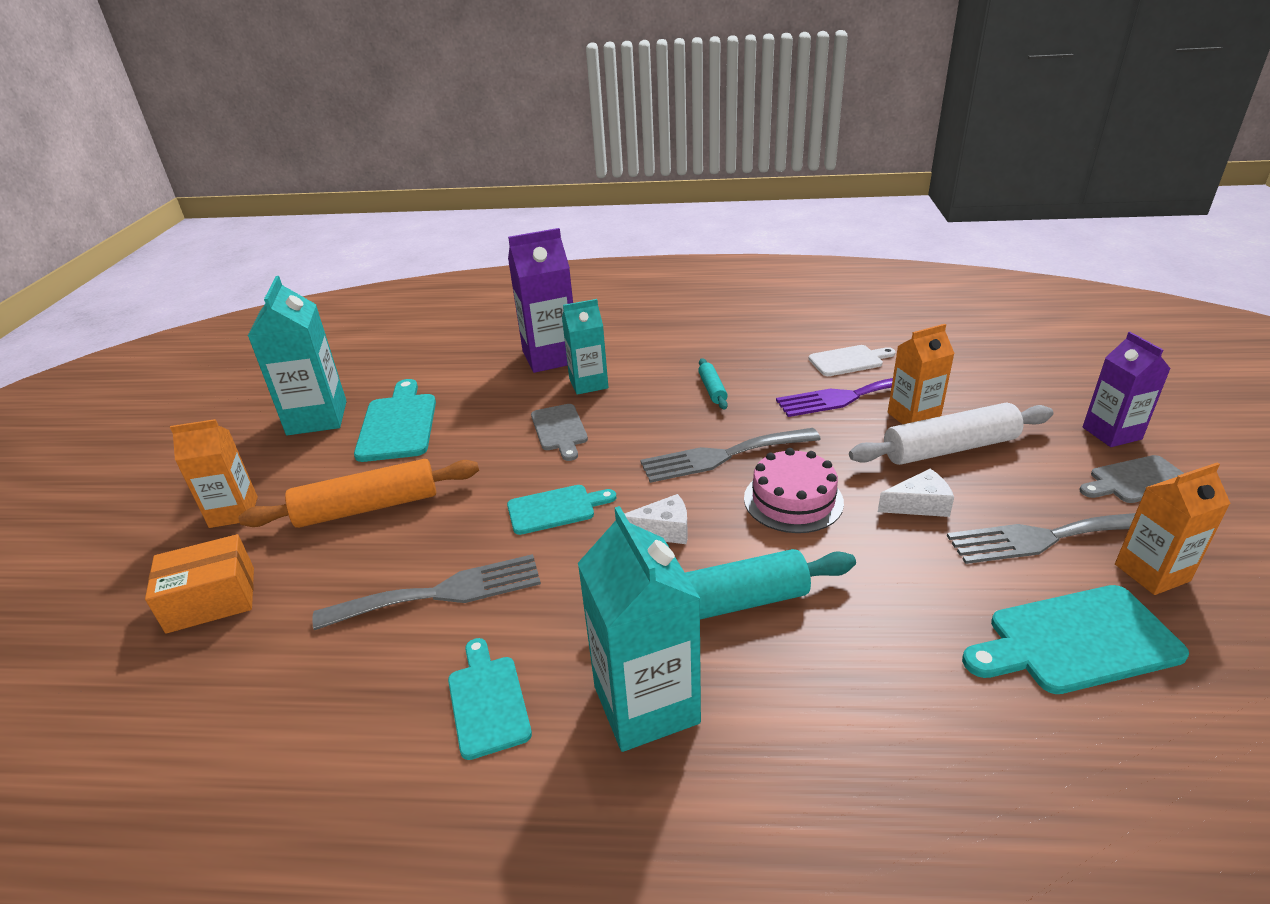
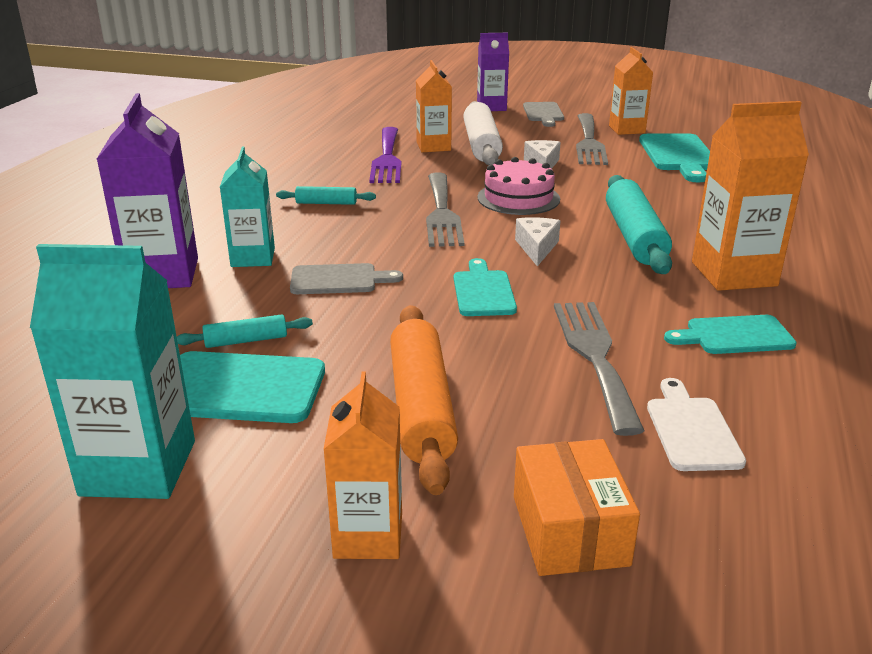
camera: 80 degrees left, 5 degrees down
turquoise carton [578,506,701,752] -> orange carton [692,101,809,291]
white cutting board [809,345,896,376] -> white cutting board moved to [647,378,746,471]
none -> turquoise rolling pin [177,314,313,348]

